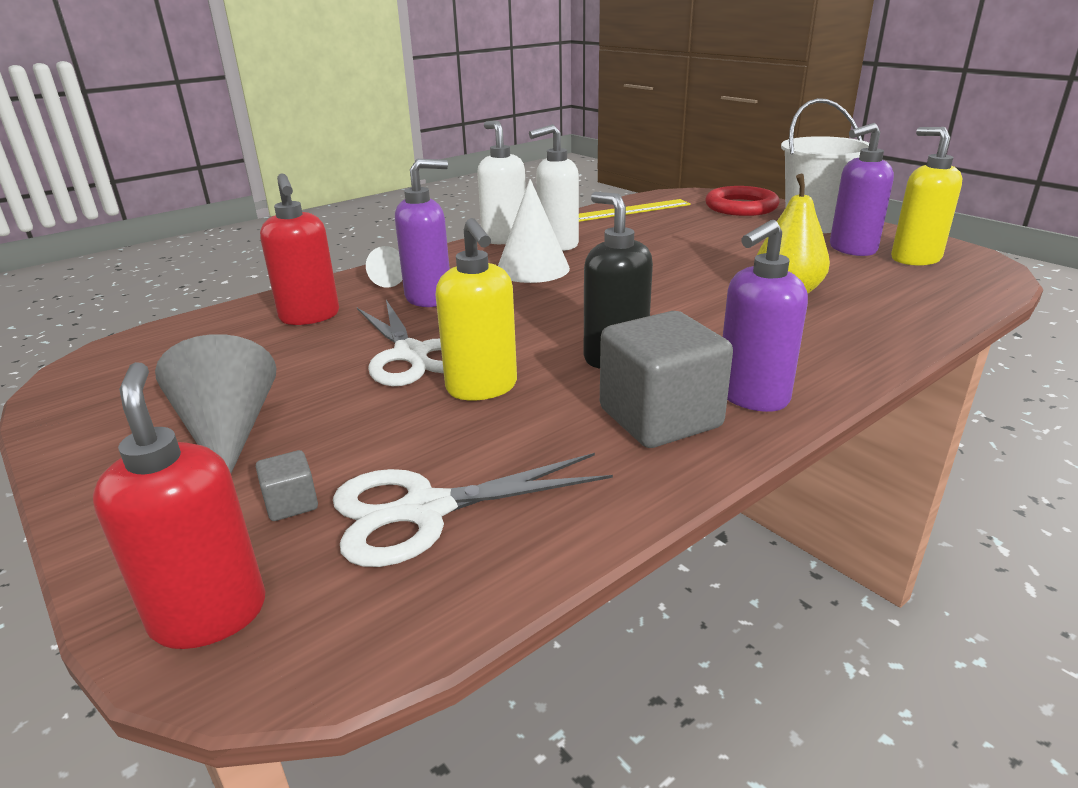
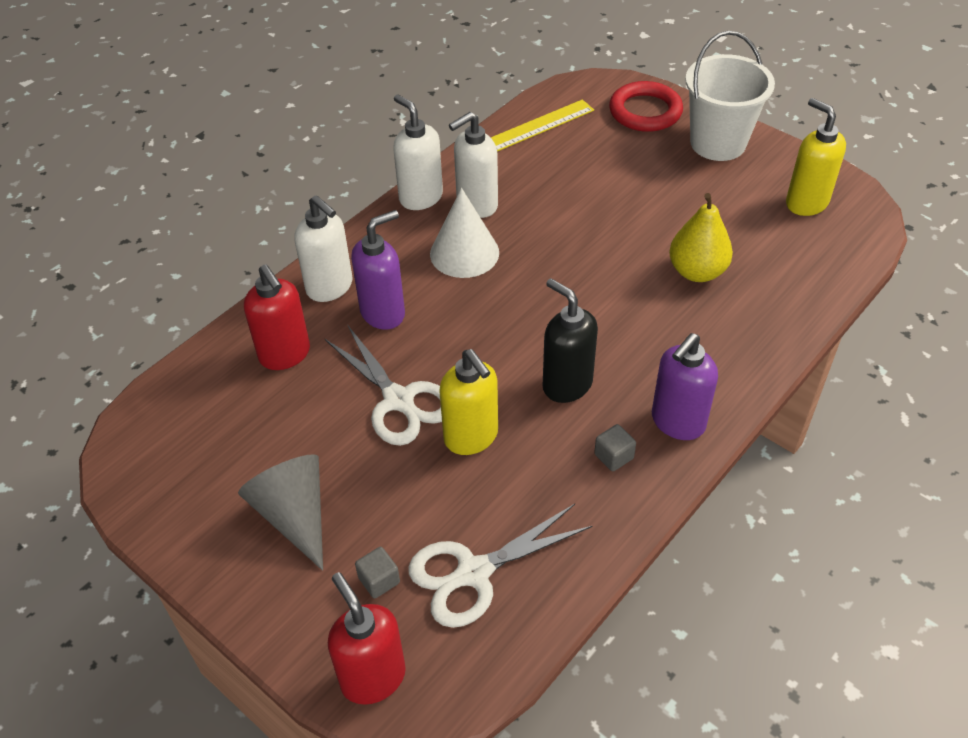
camera: 10 degrees left, 20 degrees up
white cone [366,246,402,288] -> white soap dispenser [295,195,352,302]
grey cube [600,311,733,448] -> grey cube [594,424,636,471], size x0.43
purple soap dispenser [830,123,894,256] -> none

